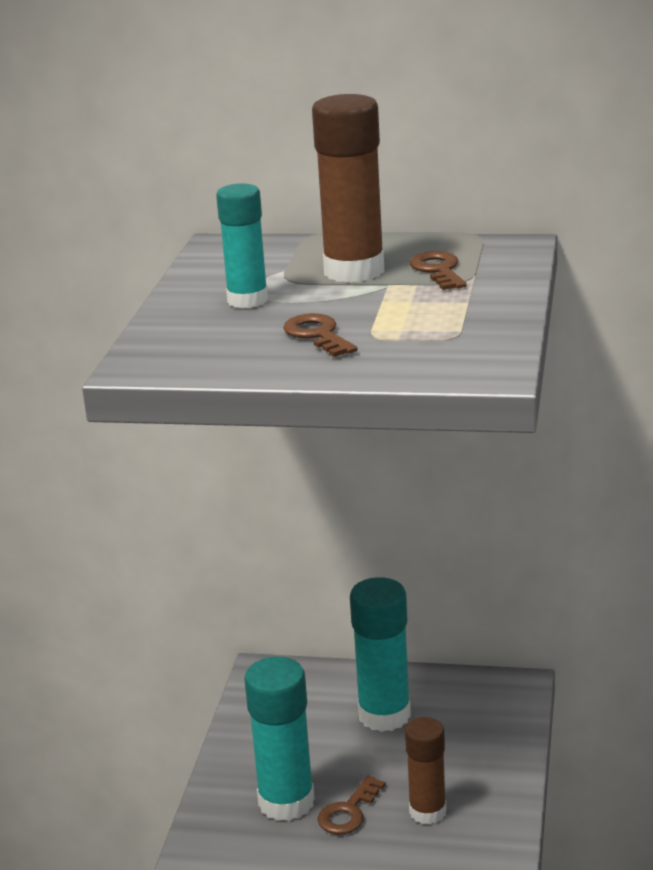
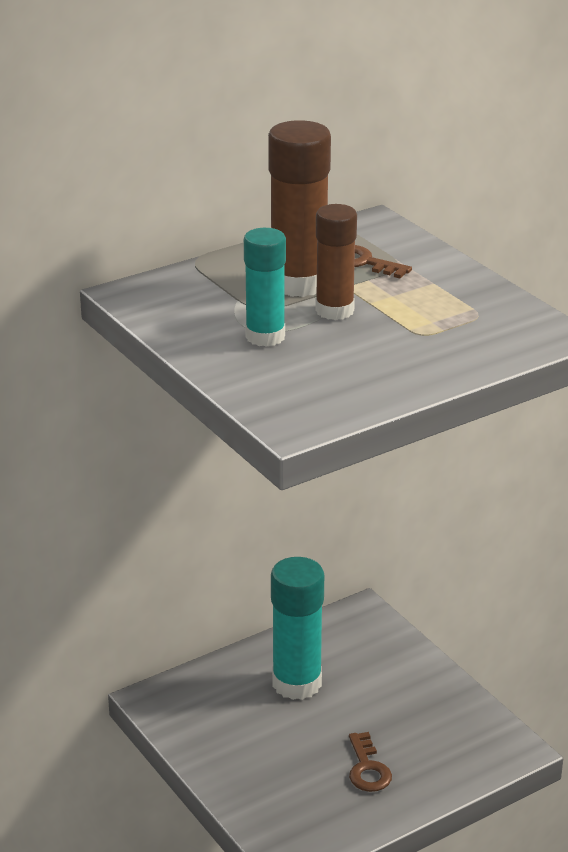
camera: 45 degrees left, 5 degrees up
turquoise glue stick [244,657,315,821] -> none
brown key [283,313,358,357] -> none
brown glue stick [405,717,447,825] -> brown glue stick moved to [315,204,357,320]

